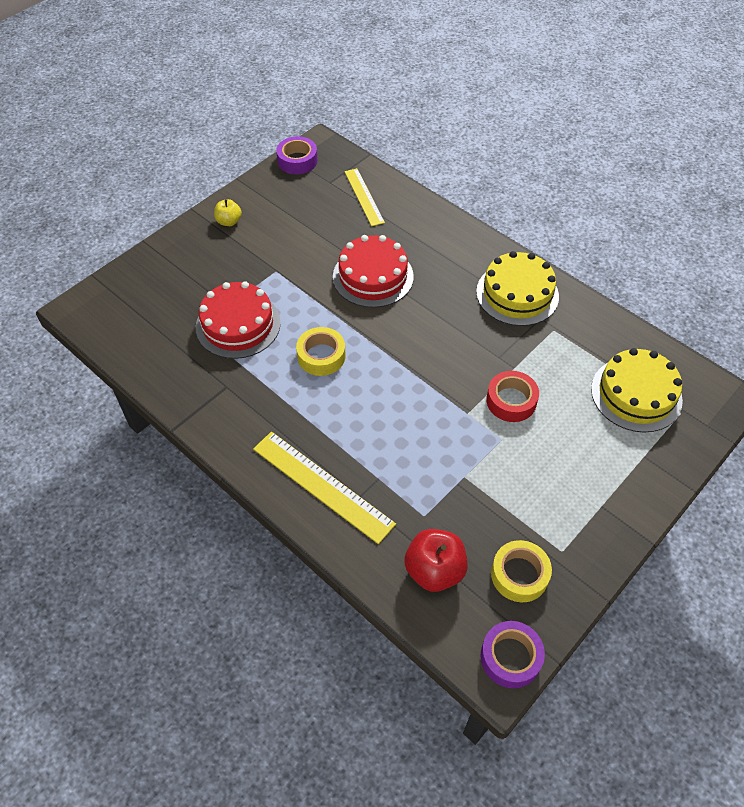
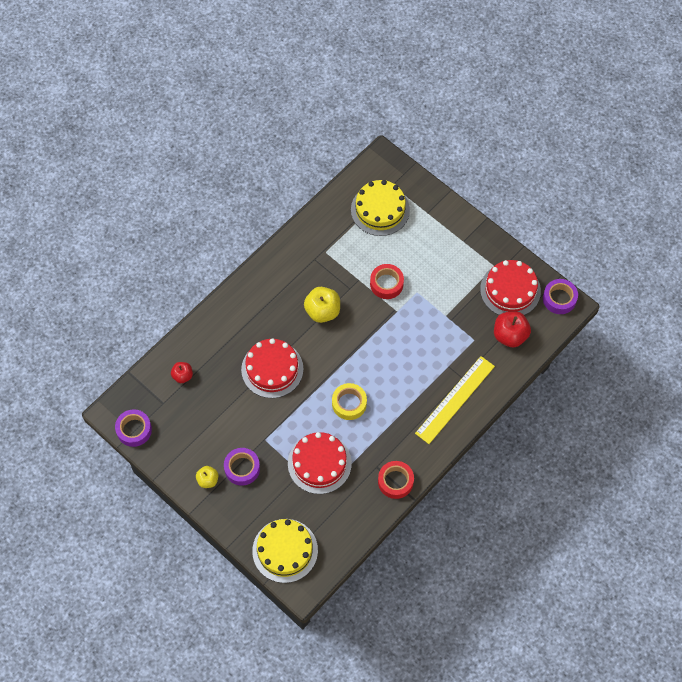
camera: 90 degrees left, 10 degrees up
yellow ruler [344,168,385,226] -> red apple [171,362,193,383]
yellow cake [476,251,559,326] -> yellow cake moved to [252,519,318,583]
yellow tape [491,540,552,602] -> red cake [480,260,541,315]
none -> purple tape [224,448,260,486]
none -> yellow apple [304,287,340,323]
none -> red tape [378,461,414,499]

